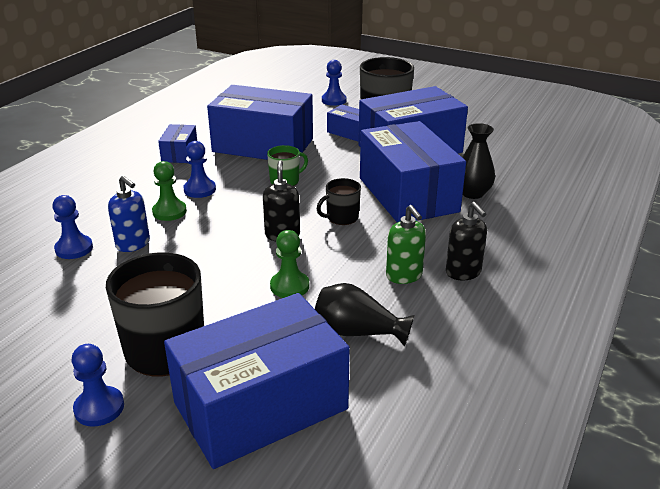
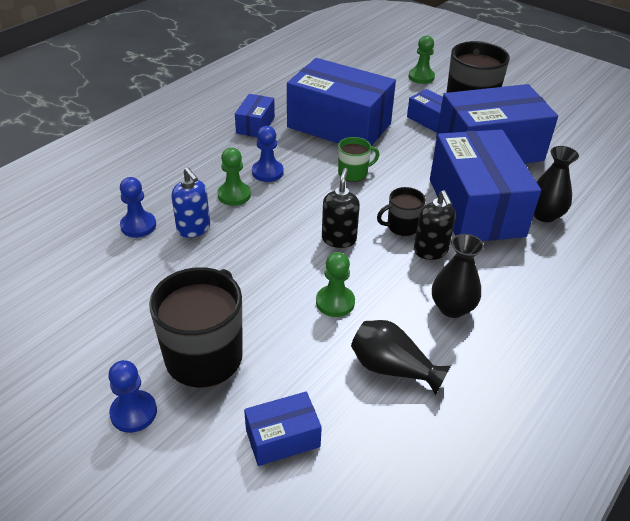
camera: 10 degrees right, 10 degrees up
blue box [164,293,350,469] -> blue box [244,391,322,466], size x0.46
blue pawn [322,60,347,106] -> green pawn [408,36,435,84]
green soap dispenser [386,205,426,284] -> black vase [432,234,484,318]
black soap dispenser [446,202,487,280] -> black soap dispenser moved to [414,190,456,260]

